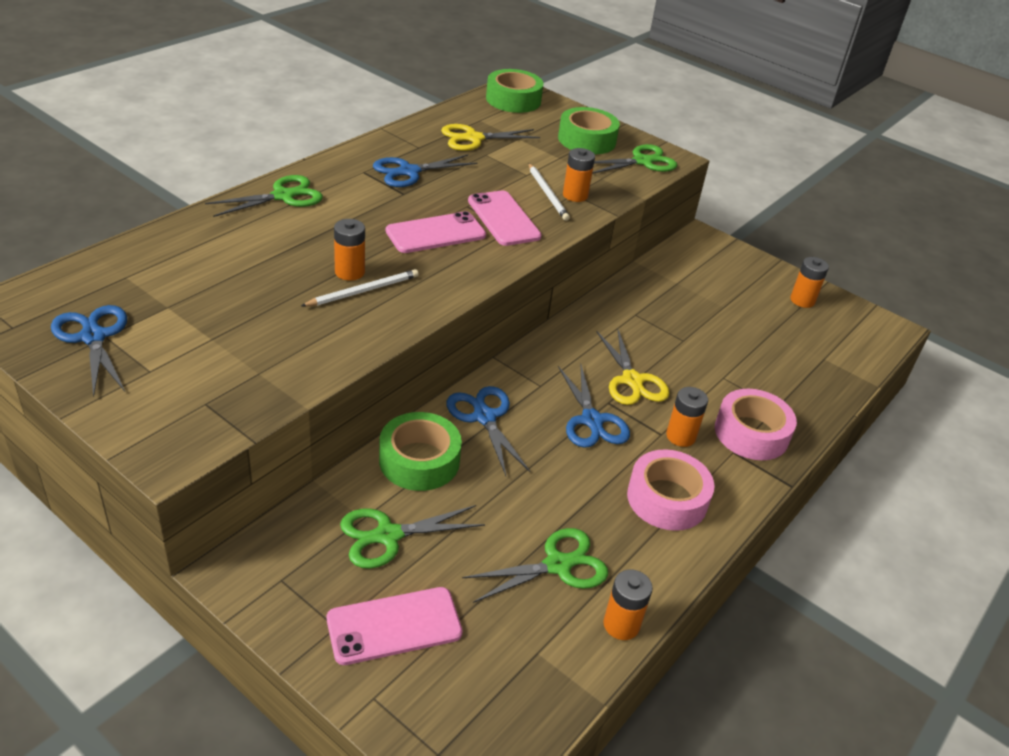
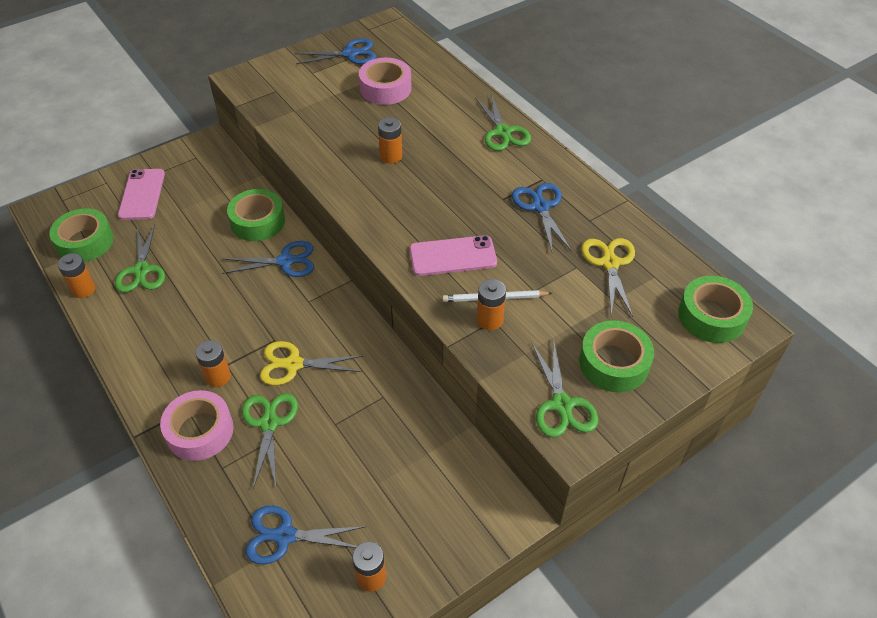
camera: 110 degrees right, 10 degrees up
white pencil [301,269,419,307] -> none
green scissors [340,505,485,569] -> green scissors moved to [242,393,298,488]
pink phone [386,211,486,253] -> none
blue scissors [558,365,630,448] -> blue scissors moved to [245,506,366,564]
pink tape [627,449,715,531] -> pink tape moved to [359,58,412,105]
none -> green tape [49,208,114,262]

